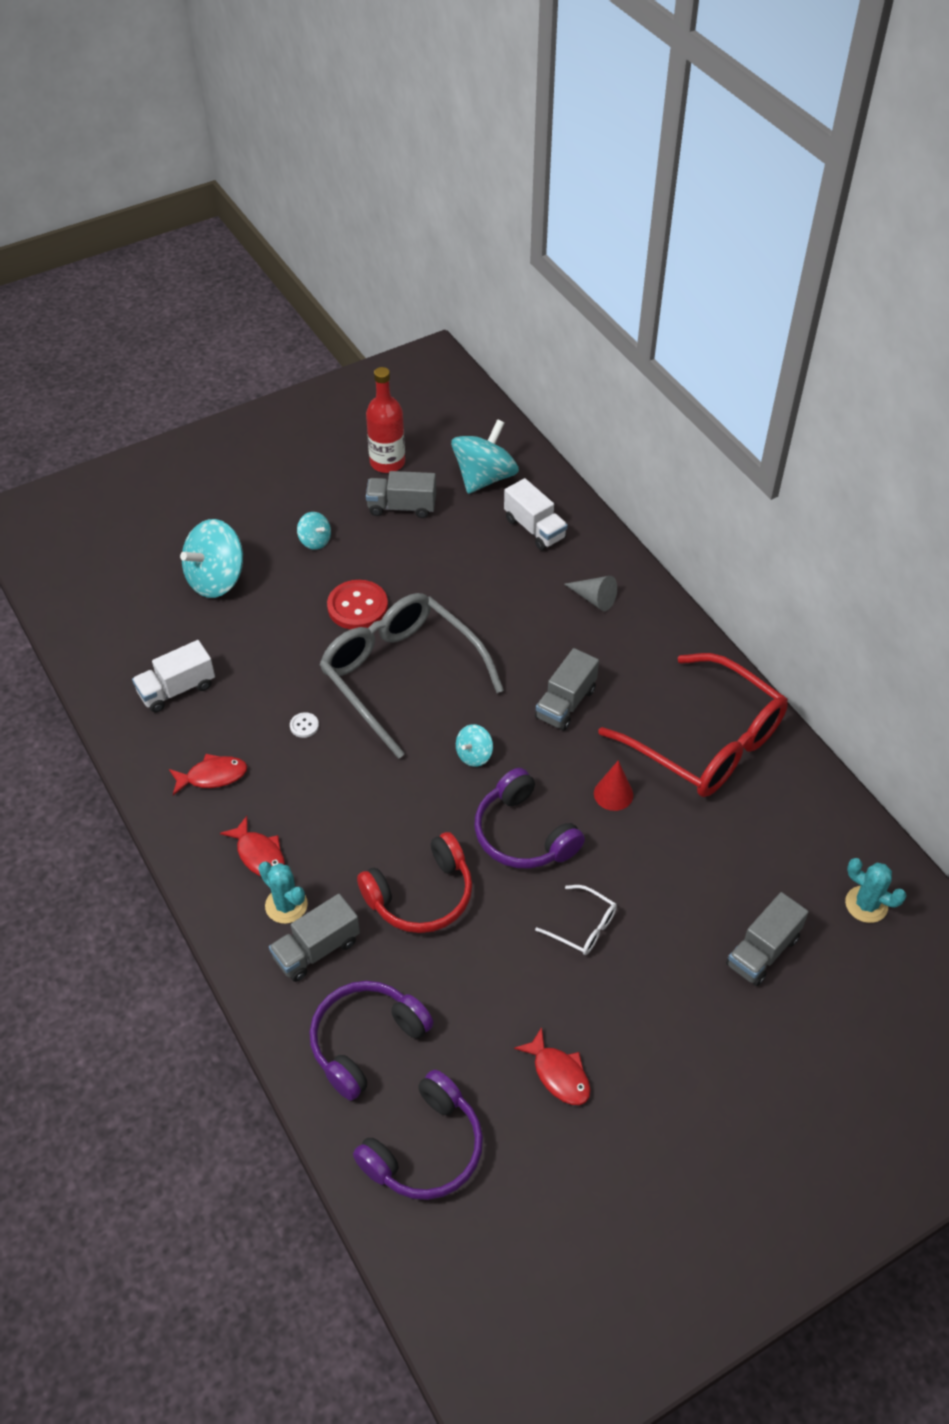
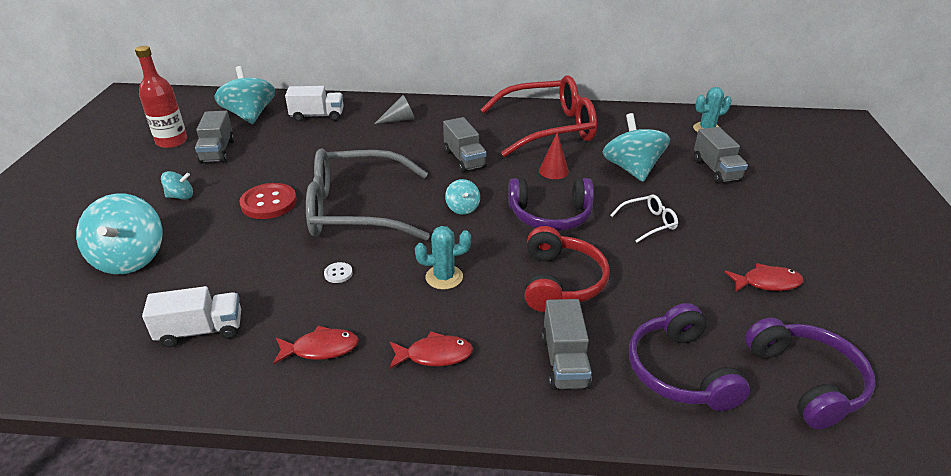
camera: 55 degrees left, 15 degrees down
white truck [132,640,215,712] -> white truck turned 105 degrees counterclockwise [142,286,241,348]
red fish [169,754,247,795] -> red fish turned 60 degrees clockwise [273,326,359,365]
turquoise cactus [258,862,308,924] -> turquoise cactus moved to [415,226,471,290]
grey truck [366,471,436,518] -> grey truck turned 45 degrees counterclockwise [195,111,234,164]
none -> turquoise spinning top [603,113,670,182]

